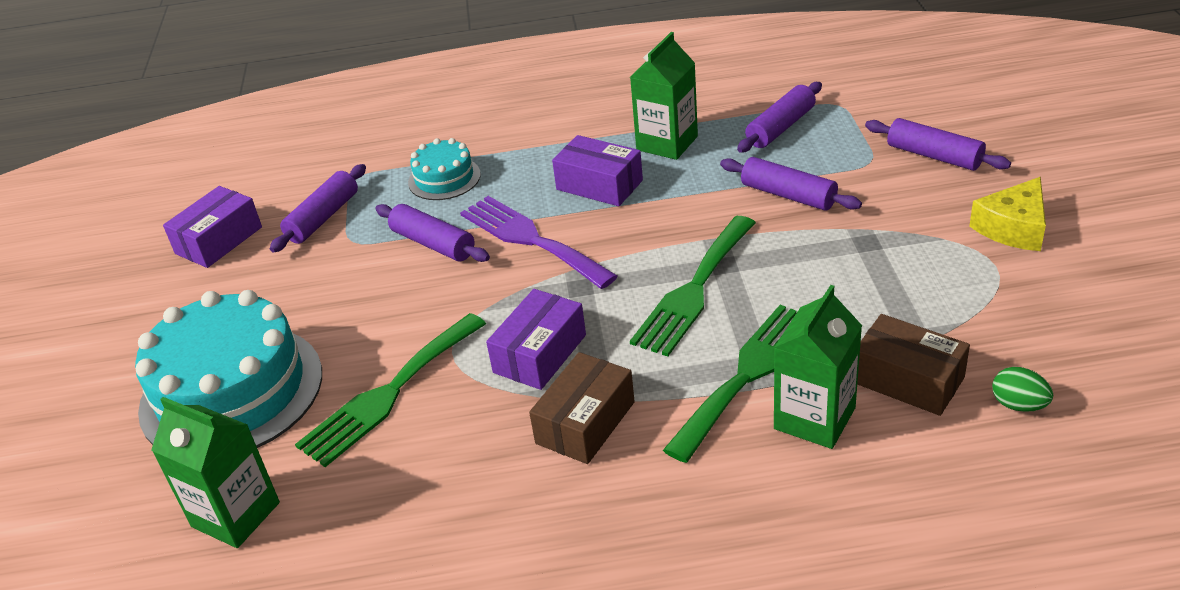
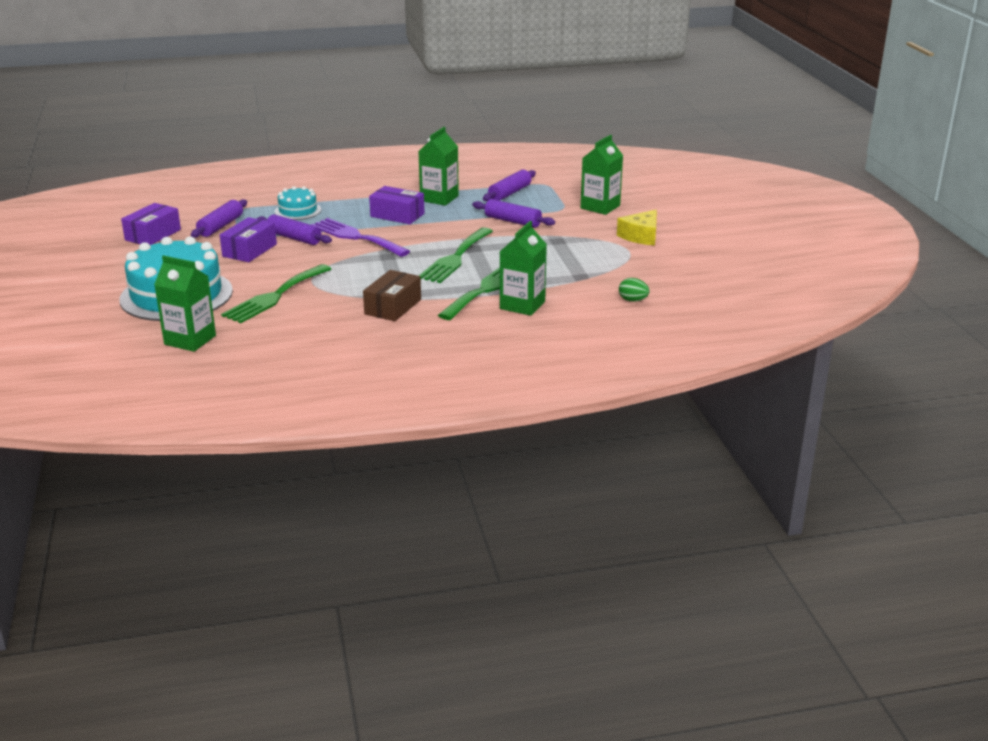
camera: 10 degrees left, 10 degrees down
purple box [486,289,586,390] -> purple box moved to [220,217,277,262]
brown box [857,314,970,416] -> none
purple rolling pin [865,118,1011,171] -> green carton [581,135,623,215]

